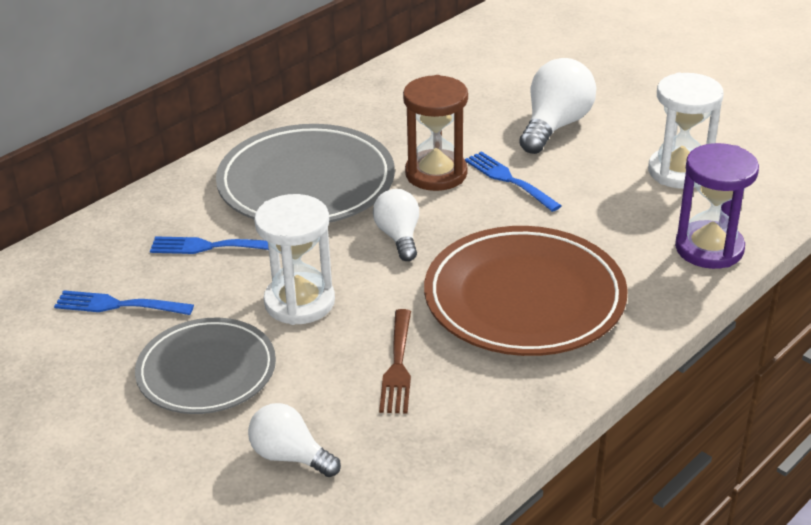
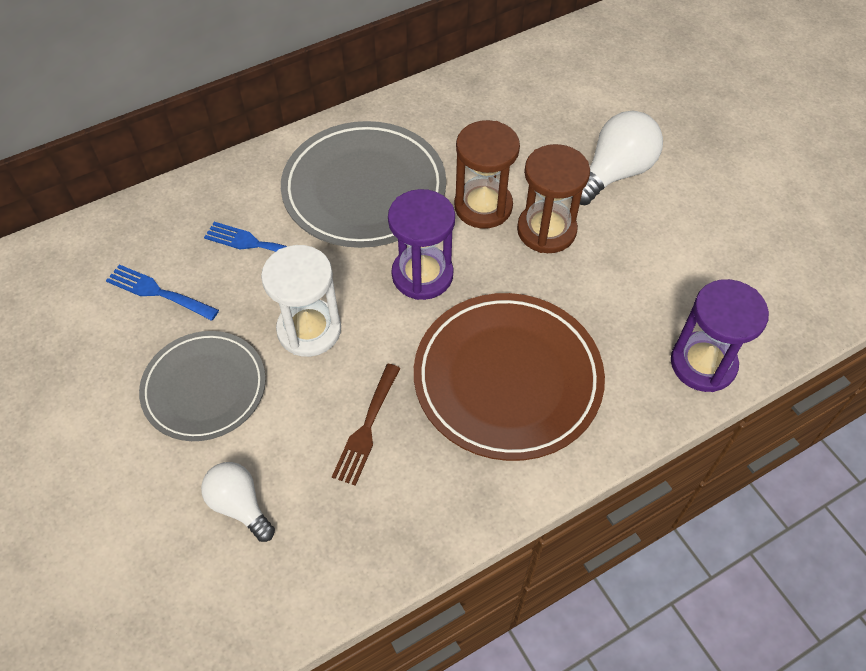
camera: 15 degrees right, 20 degrees up
white light bulb [373,189,419,261] -> purple hourglass [388,189,455,300]
blue fork [465,151,562,212] -> brown hourglass [517,144,590,253]
white hourglass [648,73,724,189] -> none

